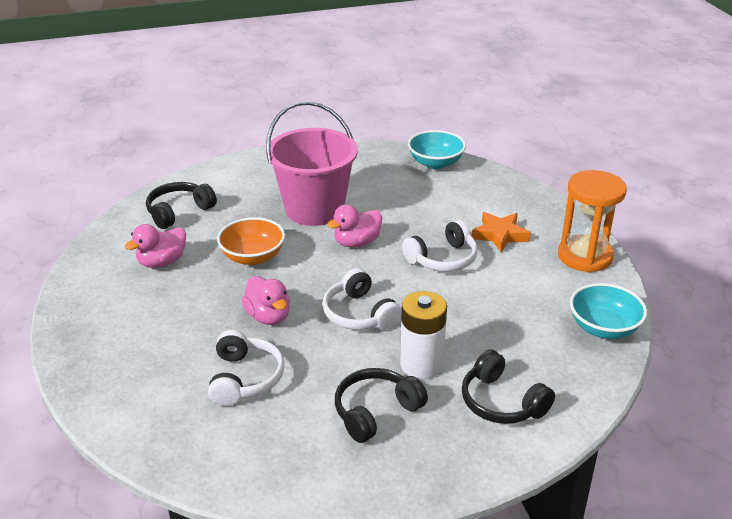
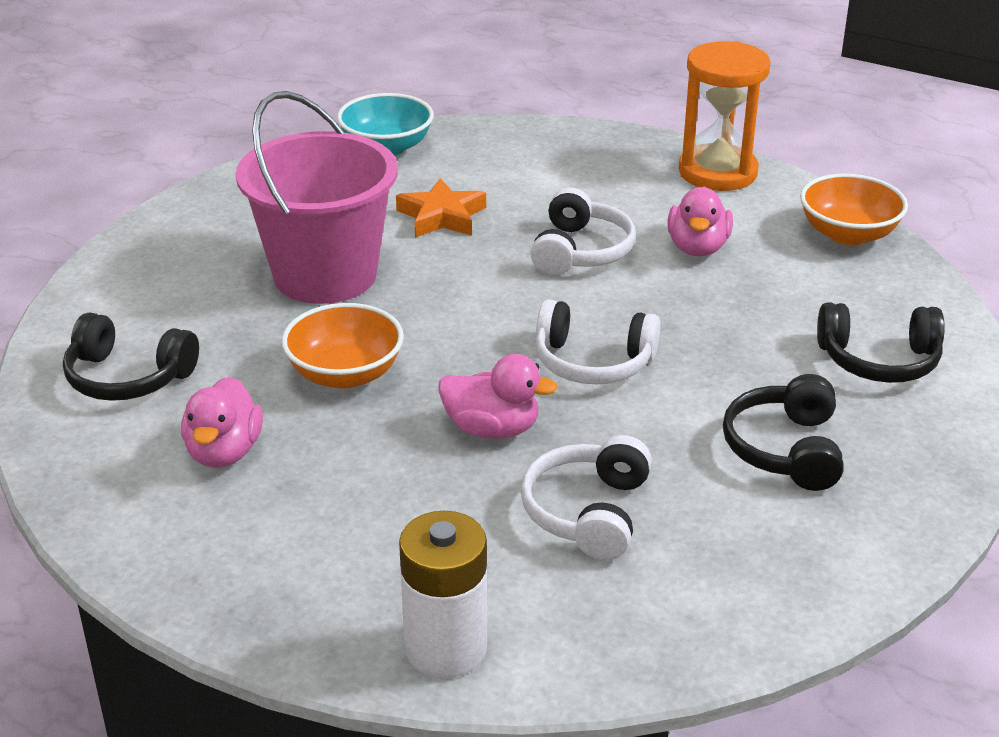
camera: 45 degrees left, 0 degrees up
black headphones [146,182,217,229] -> black headphones turned 75 degrees counterclockwise [63,312,199,401]
white headphones [208,330,285,406] -> white headphones turned 120 degrees counterclockwise [521,435,652,560]
pink duck [327,204,382,247] -> pink duck moved to [667,187,733,256]
white battery [400,291,447,379] -> white battery moved to [399,511,487,678]
orange star [472,212,531,252] -> orange star moved to [396,178,486,238]
turquoise bowl [570,283,647,339] -> orange bowl [800,174,908,245]

